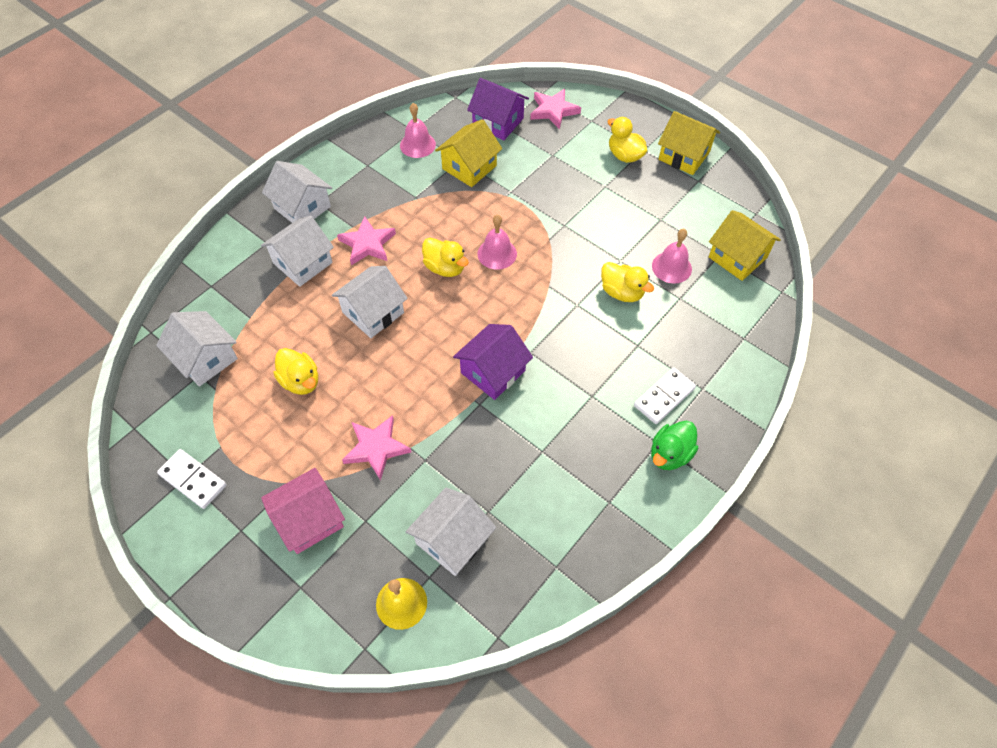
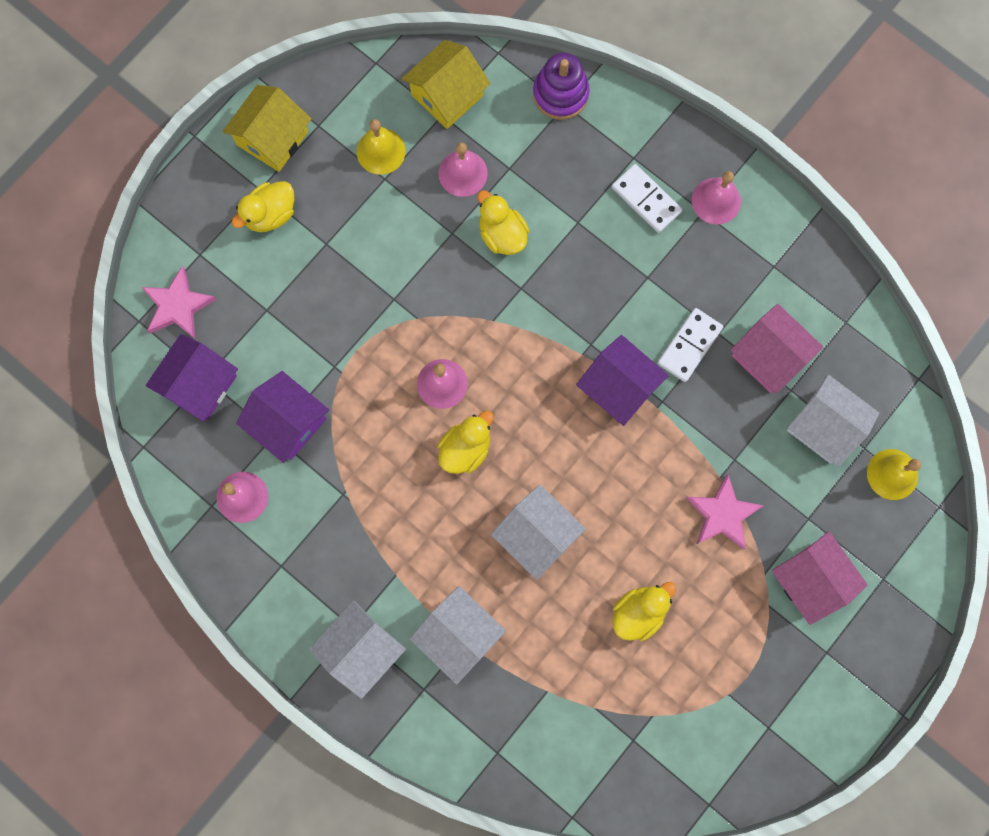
camera: 90 degrees left, 20 degrees up
white house [156,311,238,387] -> none
white domino [157,449,226,509] -> white domino moved to [658,308,723,382]
pink star [337,216,396,265] -> none
yellow house [435,119,502,187] -> purple house [236,371,329,463]
yellow duck [601,262,654,302] -> yellow duck turned 75 degrees counterclockwise [478,190,529,255]
green duck [651,421,698,470] -> pink bell [692,171,741,225]
none -> yellow bell [357,119,405,175]
none -> purple stacking toy [533,53,590,120]
none -> pink house [731,304,823,394]

